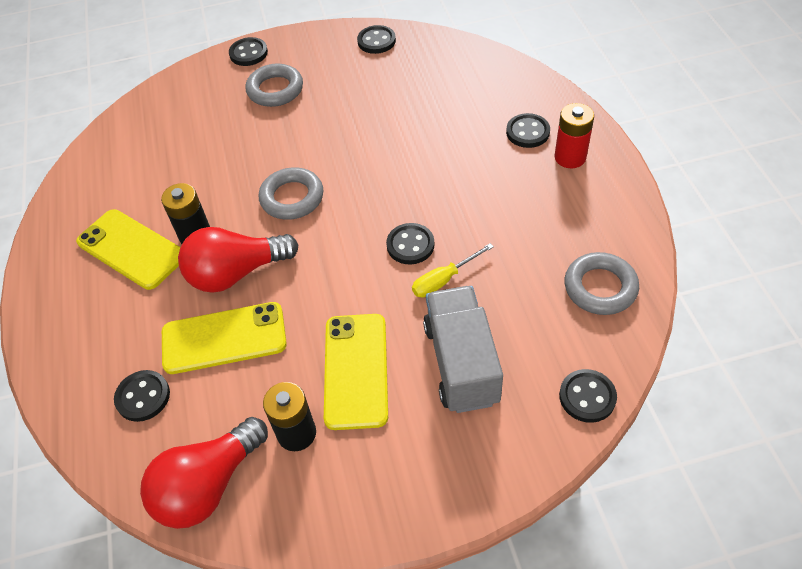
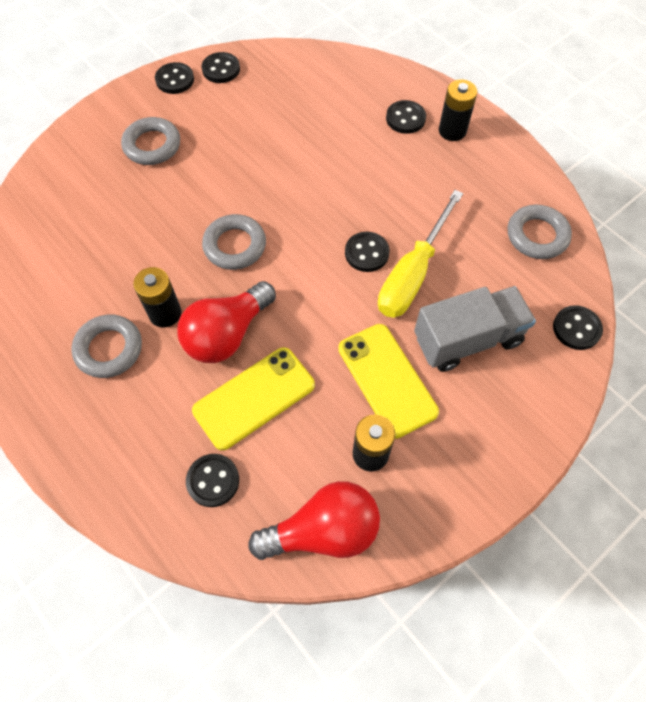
camera: 30 degrees left, 10 degrees up
yellow phone [76,209,180,290] -> grey ring [71,315,142,378]
red light bulb [140,417,268,529] -> red light bulb turned 120 degrees counterclockwise [248,481,380,560]
black button [229,37,268,66] -> black button moved to [155,62,194,94]
yellow screwdriver [412,243,494,298] -> yellow screwdriver [378,190,463,318], size x1.87
grey truck [423,286,503,413] -> grey truck turned 105 degrees clockwise [414,286,536,372]
red battery [555,103,594,168] -> black battery [439,79,477,141]

